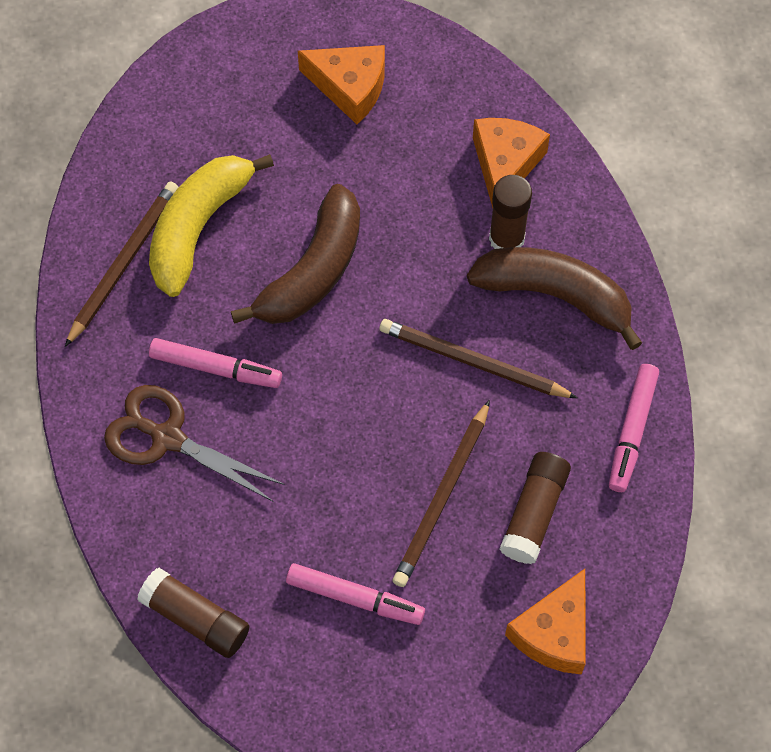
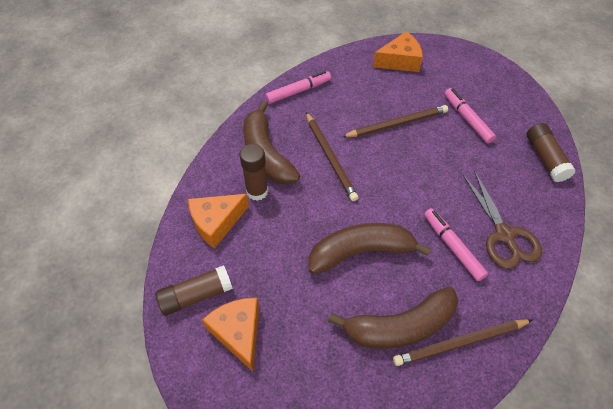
camera: 135 degrees left, 10 degrees down
yellow banana [149,154,274,297] -> brown banana [328,286,458,349]
brown glue stick [499,452,571,564] -> brown glue stick moved to [155,265,233,316]

